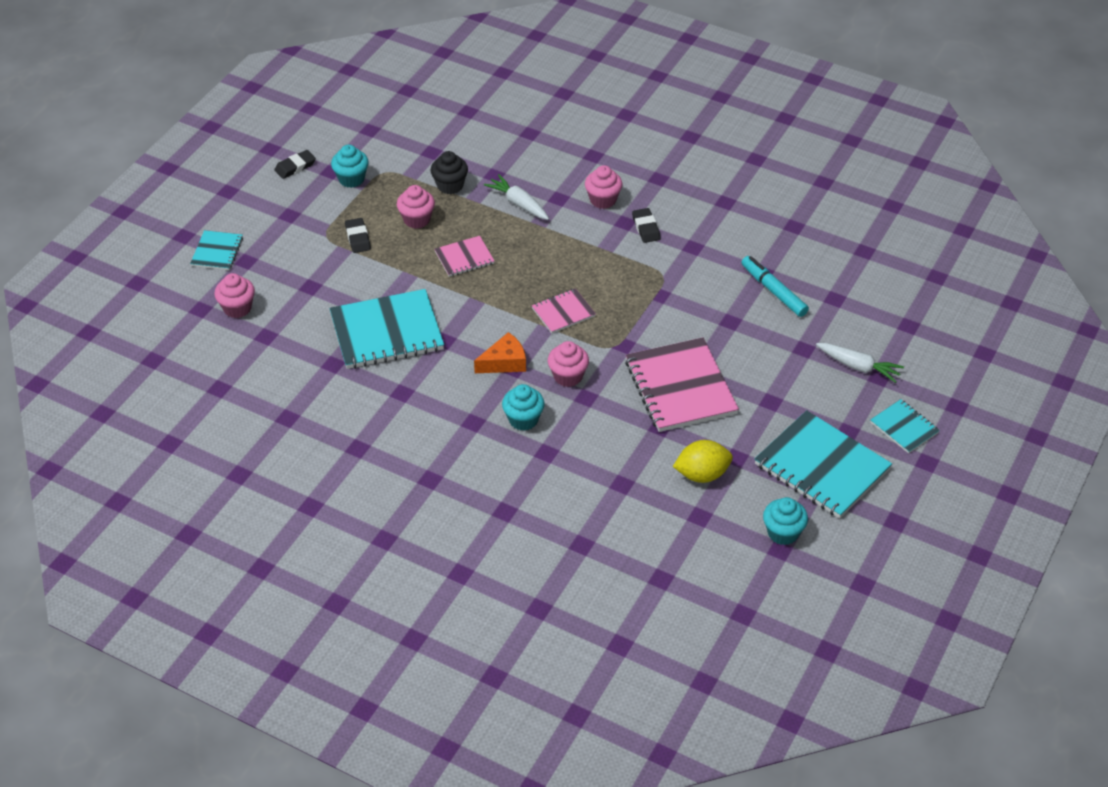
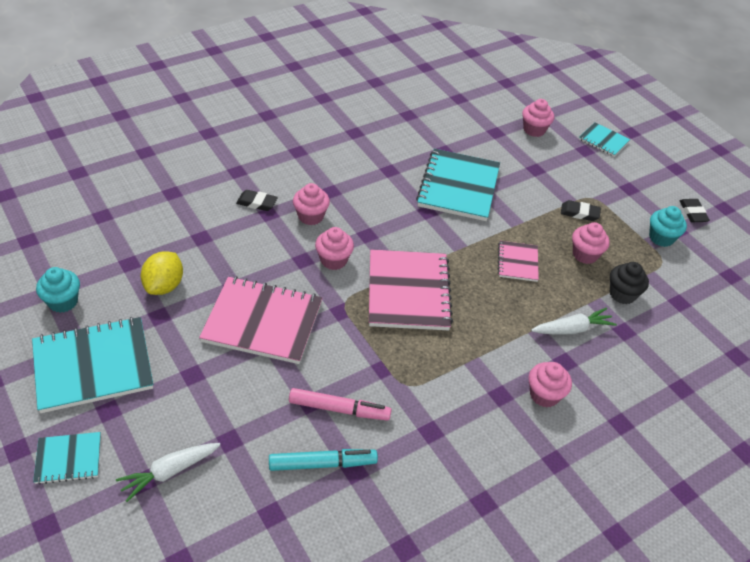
camera: 115 degrees right, 0 degrees up
orange cheese [474,332,526,373] -> none
turquoise cupcake [502,384,545,431] -> pink cupcake [293,183,330,225]
pink notebook [532,288,596,334] -> pink notebook [369,249,453,330], size x1.94
black eraser [632,208,661,243] -> black eraser moved to [236,190,278,211]
none -> pink marker [289,388,392,421]

